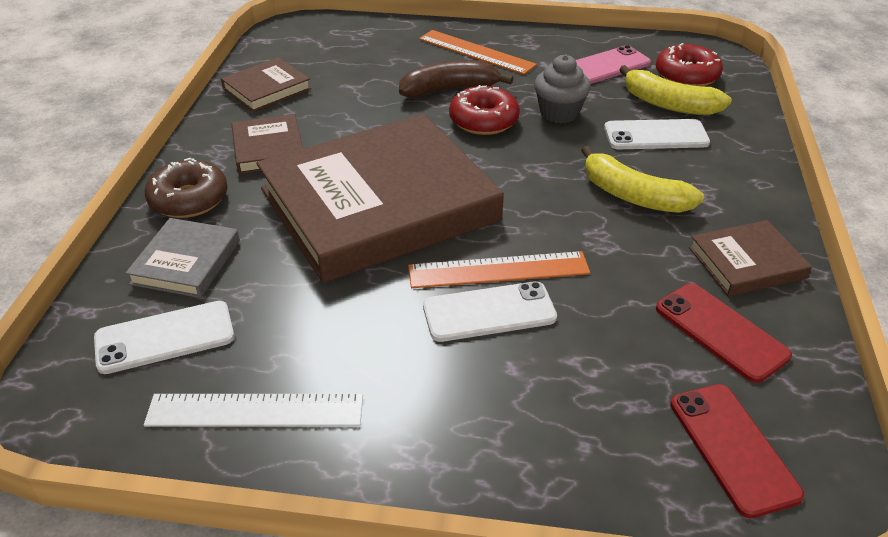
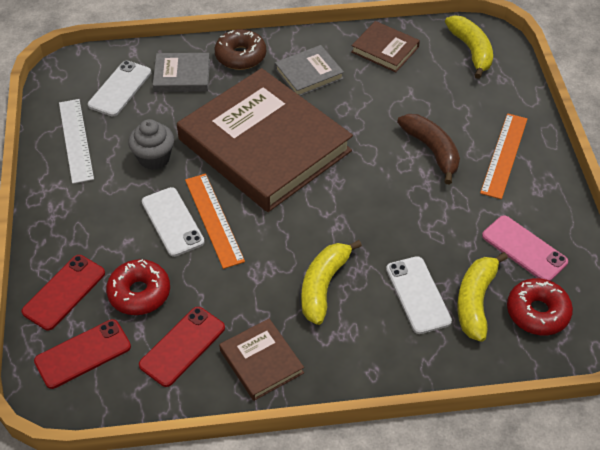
camera: 75 degrees right, 10 degrees up
white phone [94,301,234,374] -> white phone turned 60 degrees clockwise [88,61,151,116]
brown book [231,114,303,174] -> grey book [275,45,344,96]
red donut [449,85,520,135] -> red donut moved to [106,259,170,315]
grey cupcake [534,54,591,123] -> grey cupcake moved to [128,119,174,170]
none -> red phone [22,255,105,330]
none -> yellow banana [445,15,493,79]

